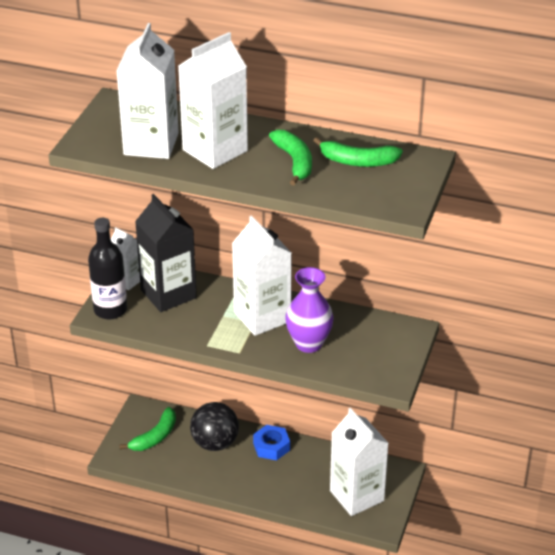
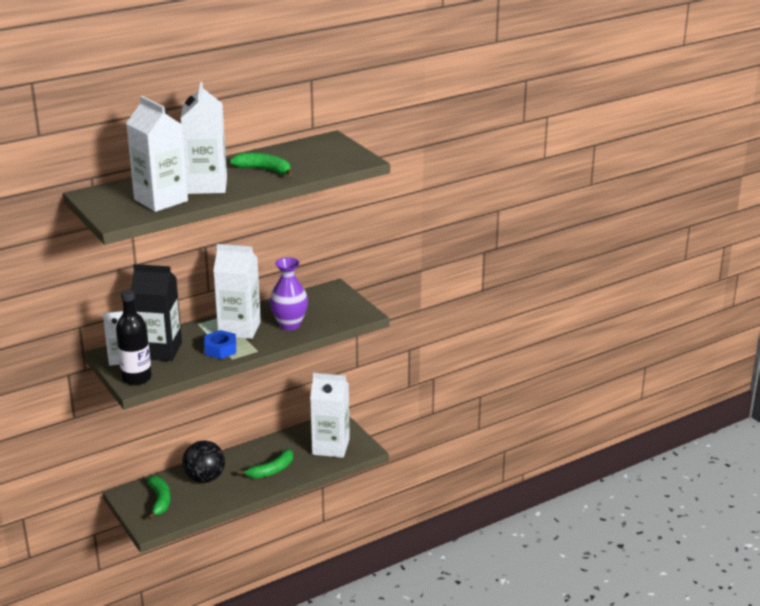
camera: 50 degrees left, 10 degrees down
blue nut [253,425,290,460] -> blue nut moved to [204,330,236,359]
green banana [313,137,403,167] -> green banana moved to [238,449,293,479]

